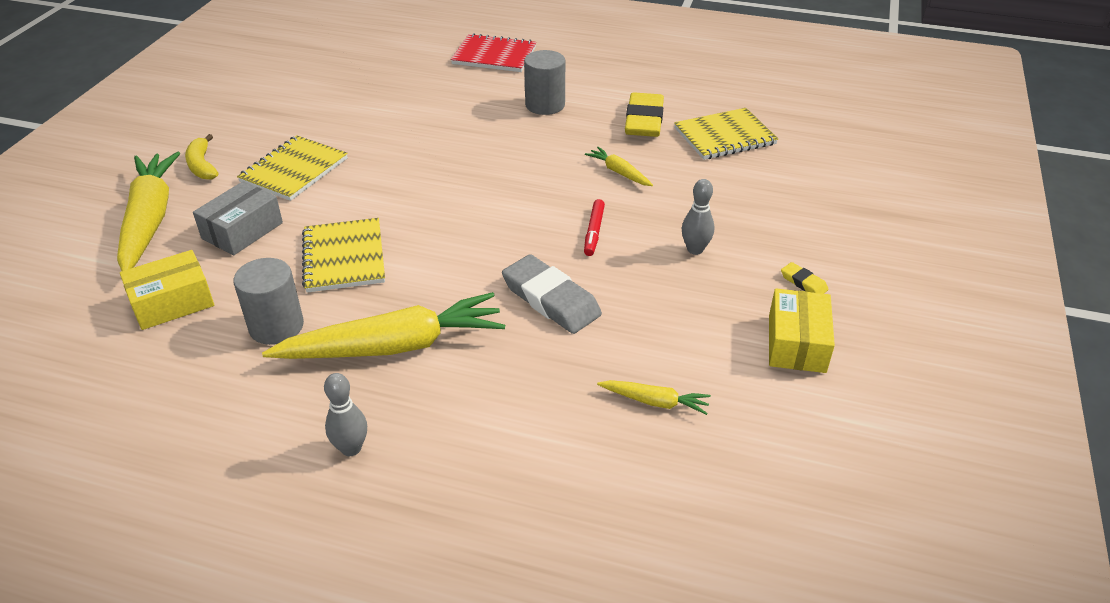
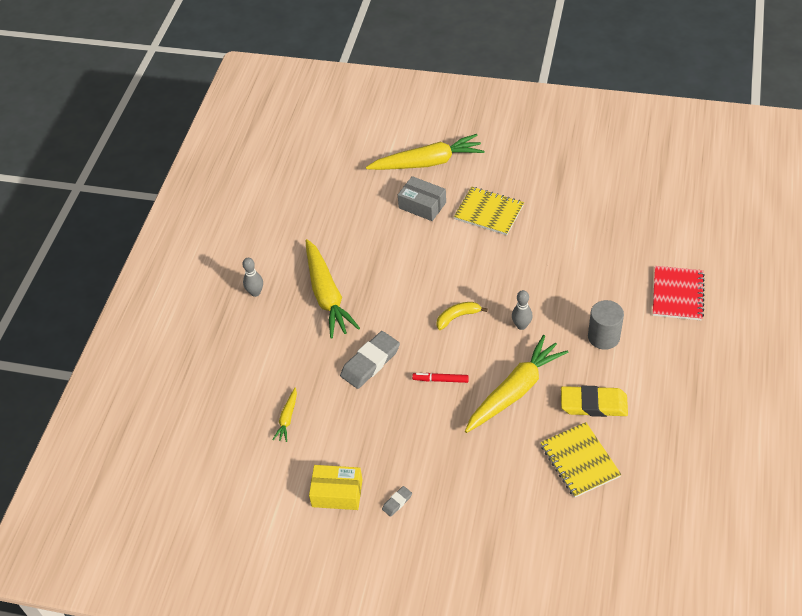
camera: 90 degrees right, 10 degrees up
yellow box [120,250,214,330] -> none
yellow banana [185,134,218,180] -> yellow banana moved to [436,302,488,330]
grey cylinder [233,258,304,345] -> none
yellow notebook [302,218,385,293] -> none
yellow carrot [585,147,653,186] -> yellow carrot [465,335,568,433], size x2.21
grey bowling pin [682,179,714,255] -> grey bowling pin moved to [512,290,533,330]
yellow eraser [781,262,829,294] -> grey eraser [382,486,412,517]

